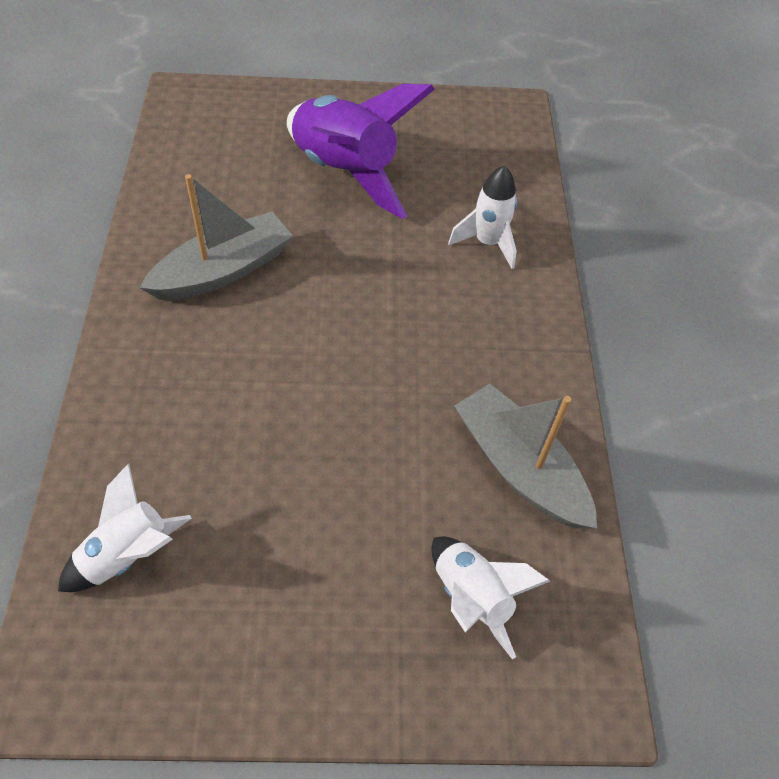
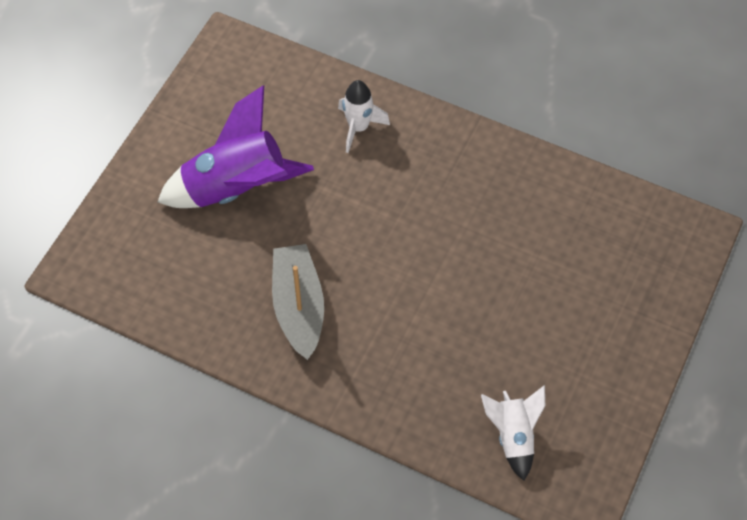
camera: 60 degrees left, 5 degrees up
white rocket [431,536,550,659] -> none
grey boat [454,384,597,529] -> none

